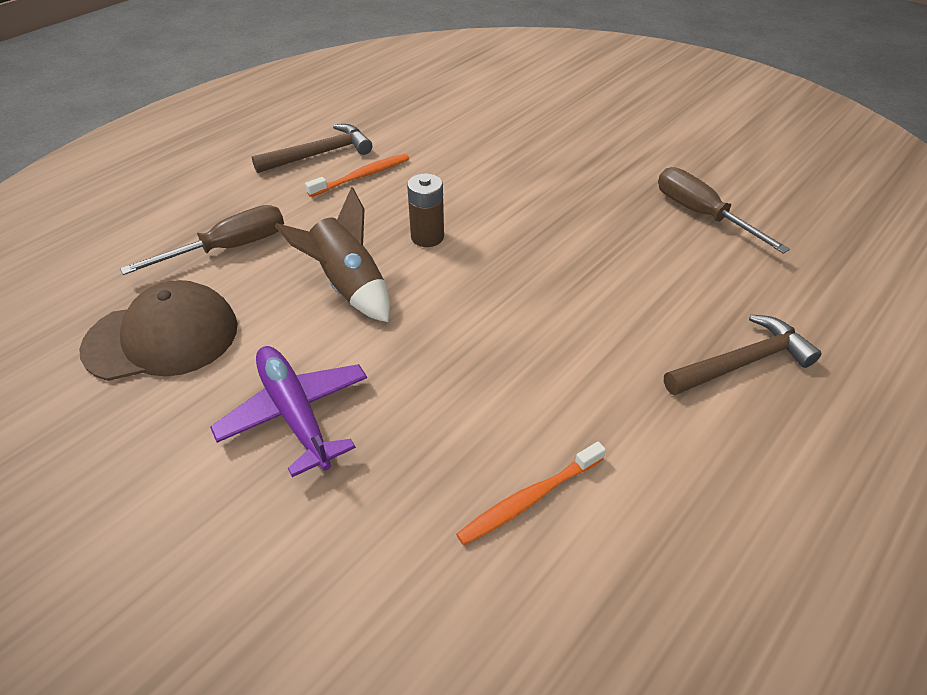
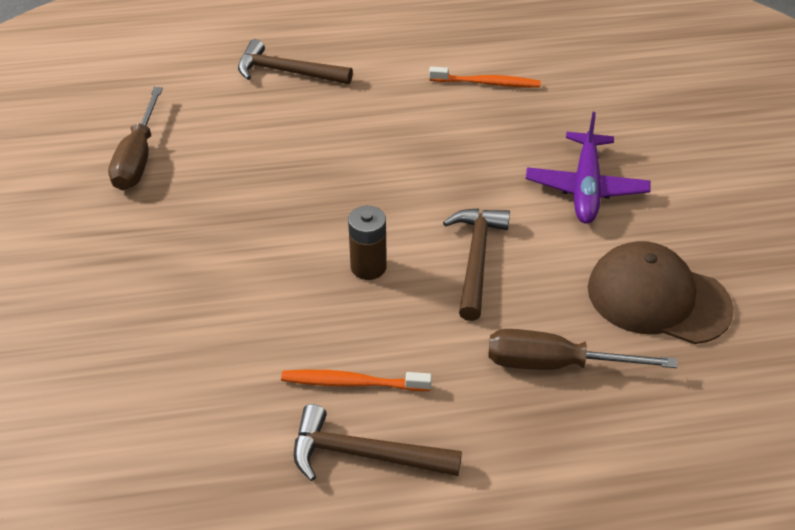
camera: 140 degrees left, 0 degrees up
brown rocket [275,187,390,322] -> brown hammer [443,208,510,321]

